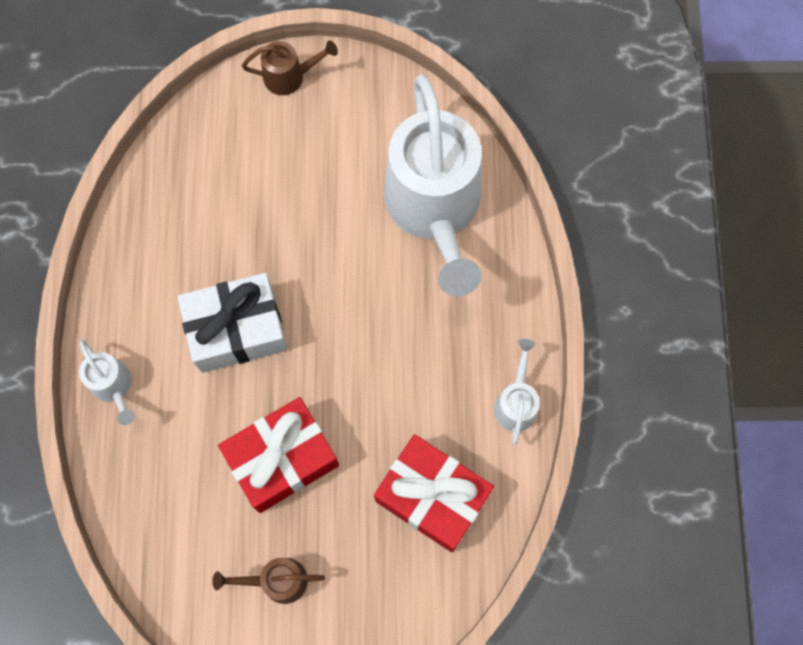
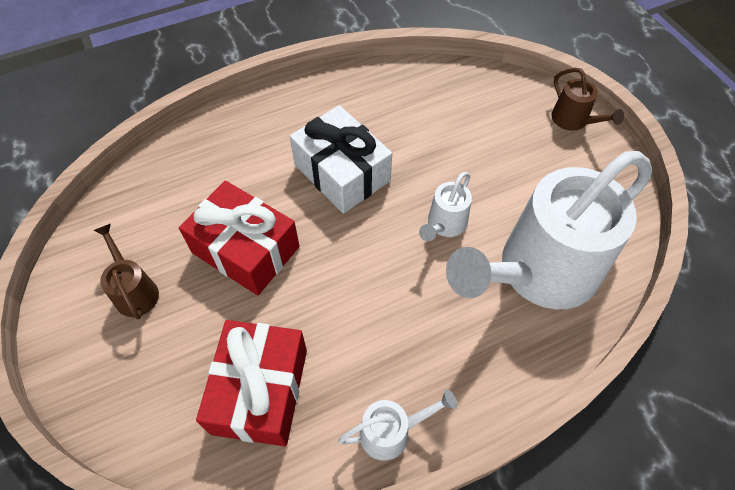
camera: 65 degrees right, 15 degrees down
white watering can [79,340,135,425] -> white watering can moved to [419,172,472,241]

